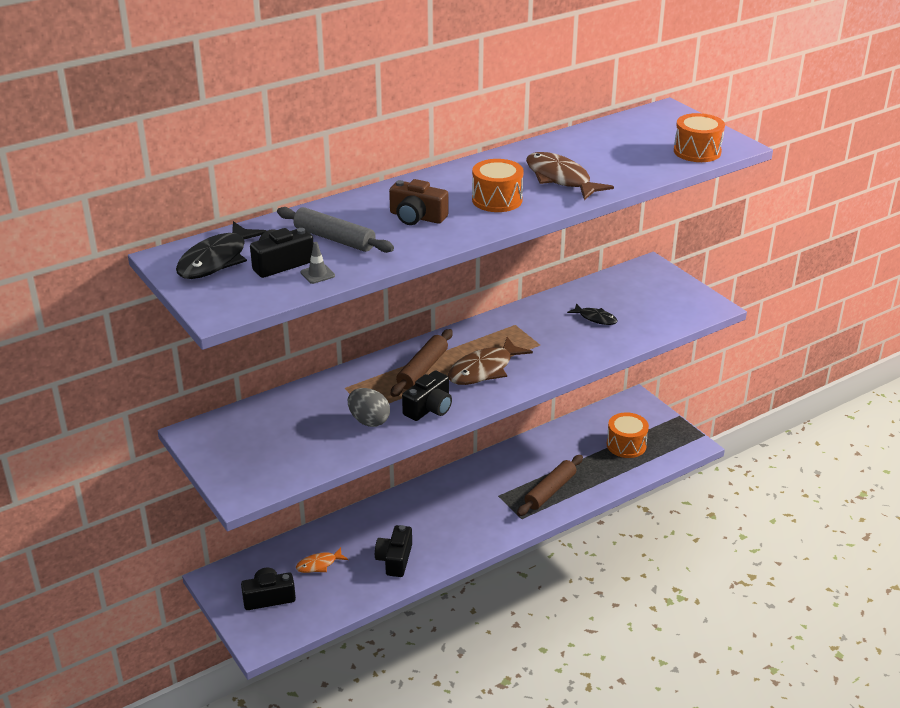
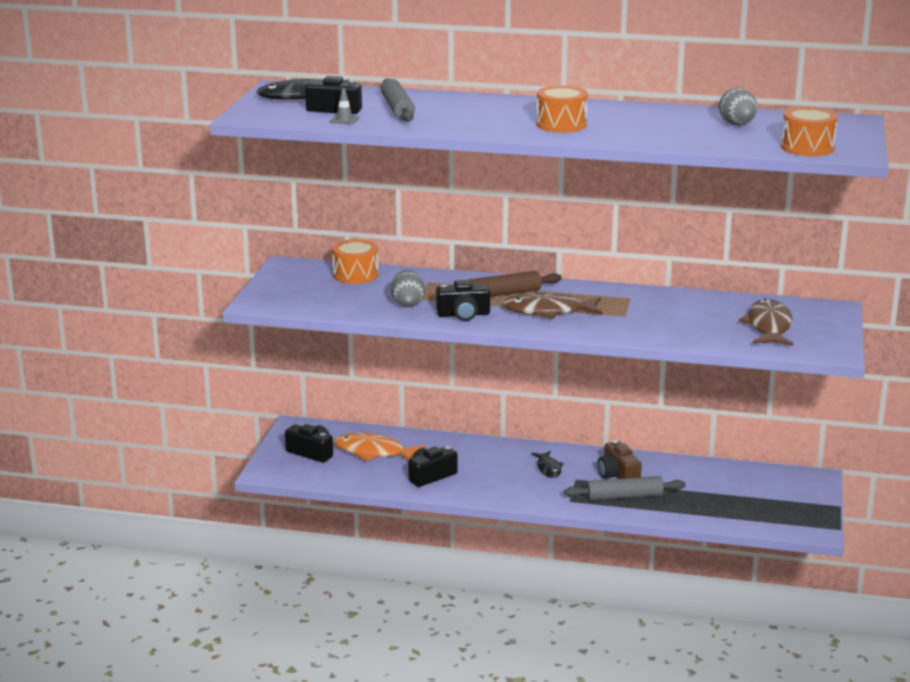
camera: 45 degrees right, 10 degrees down
orange fish [296,547,348,573] -> orange fish [334,433,426,461], size x1.79
brown camera [389,179,448,225] -> brown camera moved to [597,440,642,479]
brown rolling pin [517,455,583,516] -> grey rolling pin [564,476,685,501]
brown fish [526,152,614,200] -> brown fish moved to [739,299,793,346]
black fish [567,303,618,325] -> black fish moved to [532,451,563,478]
orange drum [607,412,649,458] -> orange drum moved to [332,239,378,284]
none -> grey egg [719,88,758,126]

